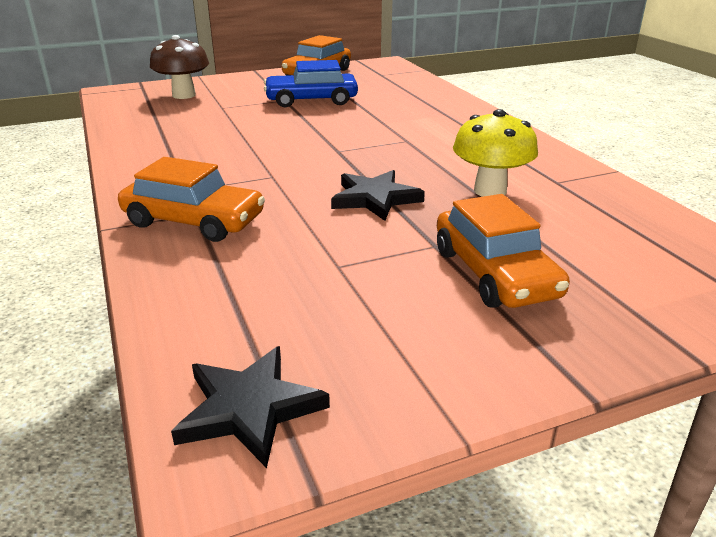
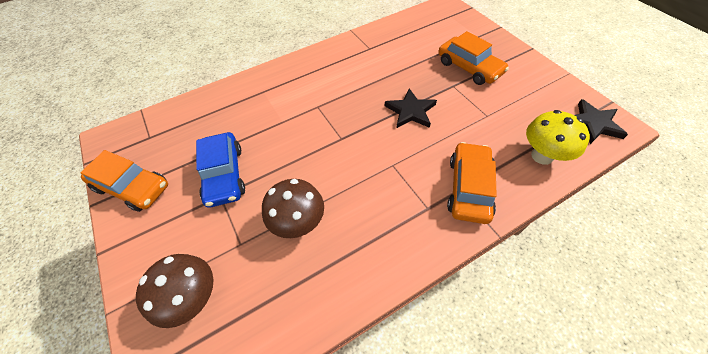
camera: 95 degrees left, 25 degrees up
orange car [437,194,570,308] -> orange car turned 75 degrees clockwise [439,31,509,85]
yellow mushroom [453,109,538,197] -> yellow mushroom moved to [526,110,590,165]
none -> brown mushroom [262,179,324,238]

